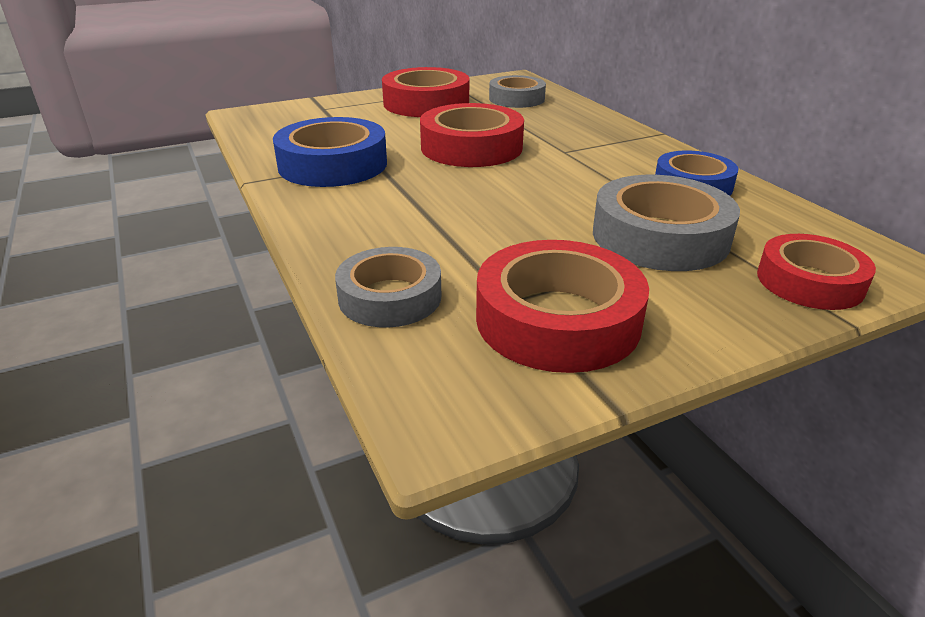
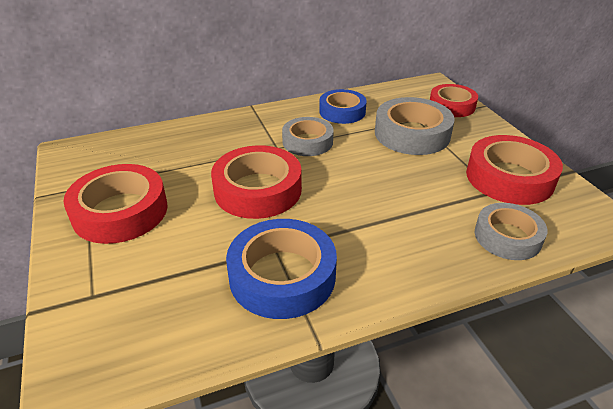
camera: 85 degrees left, 5 degrees up
grey tape [489,75,546,108] -> grey tape moved to [282,117,334,156]

